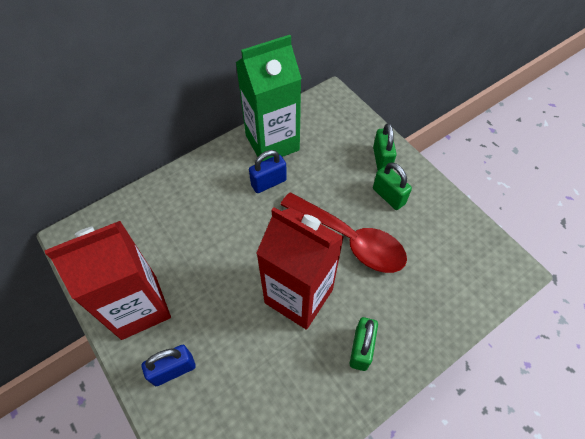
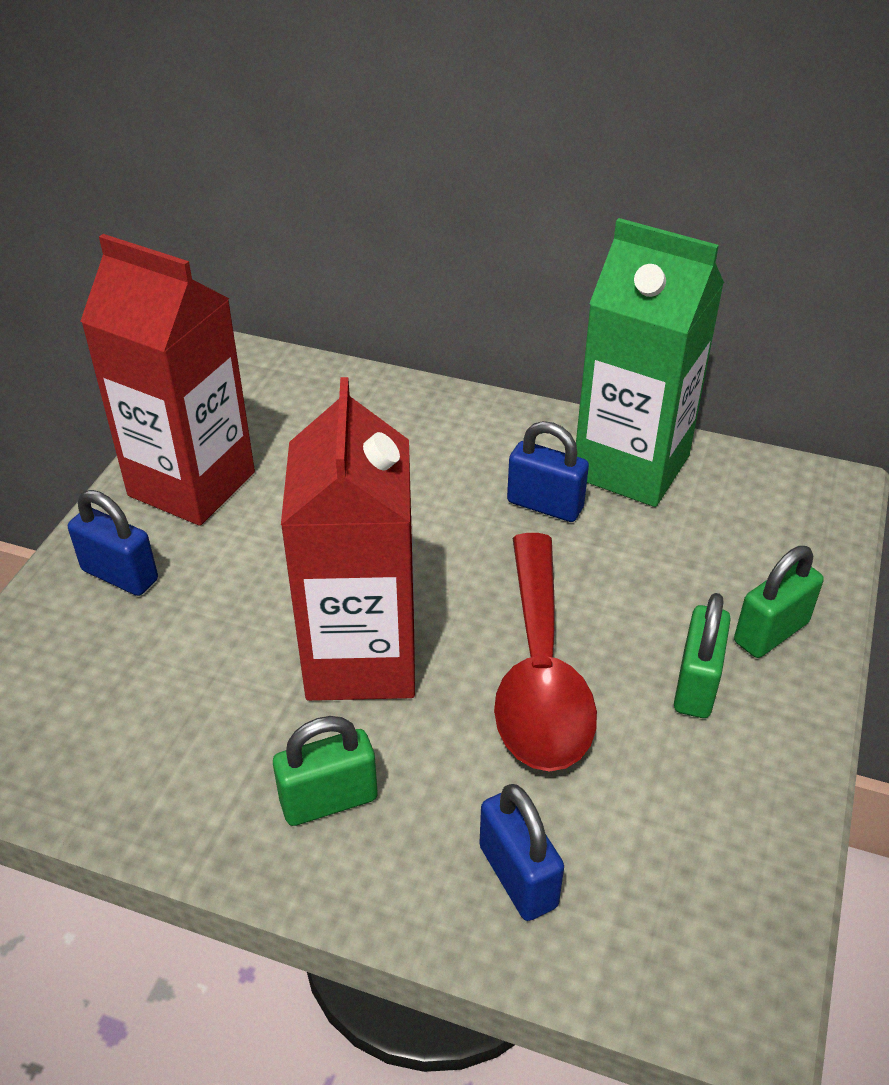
camera: 55 degrees right, 15 degrees down
none -> blue padlock [480,784,564,921]

